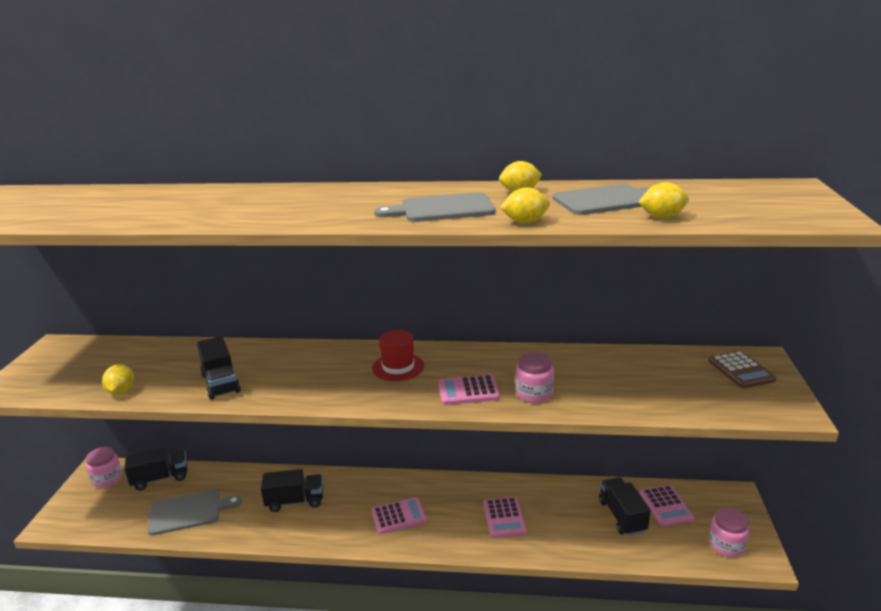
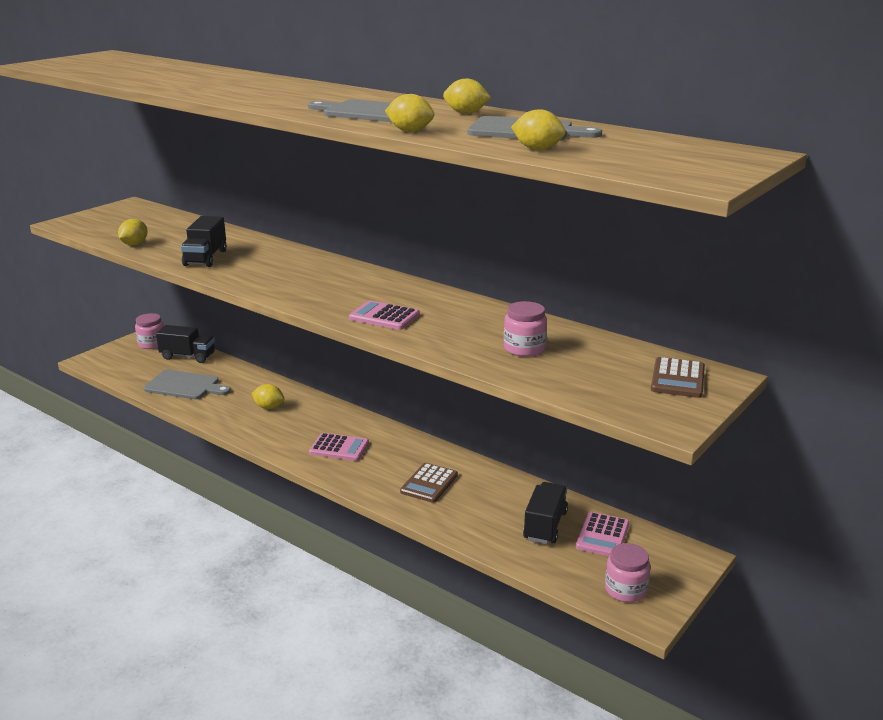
camera: 30 degrees right, 0 degrees up
black truck [261,469,323,512] -> yellow lemon [251,384,284,409]
red hat [372,330,424,381] -> none
pink calculator [484,497,526,538] -> brown calculator [400,463,458,503]
pink jar [515,352,554,403] -> pink jar moved to [504,301,547,357]

